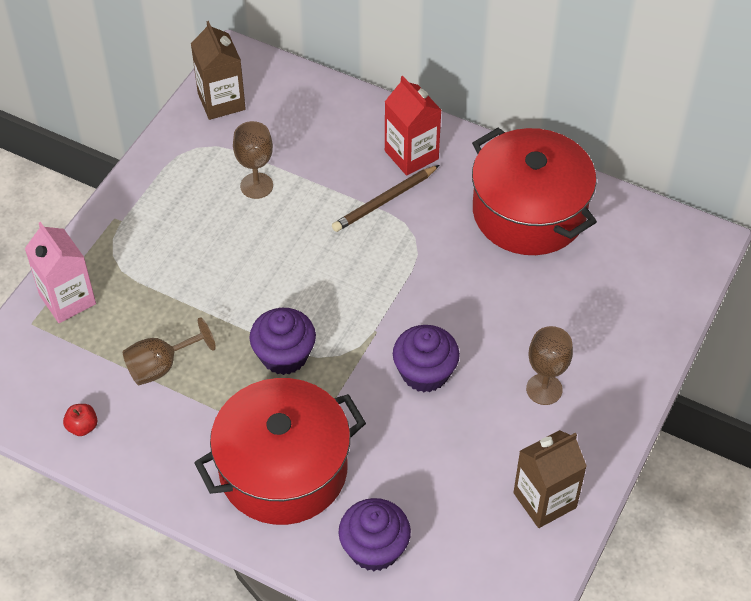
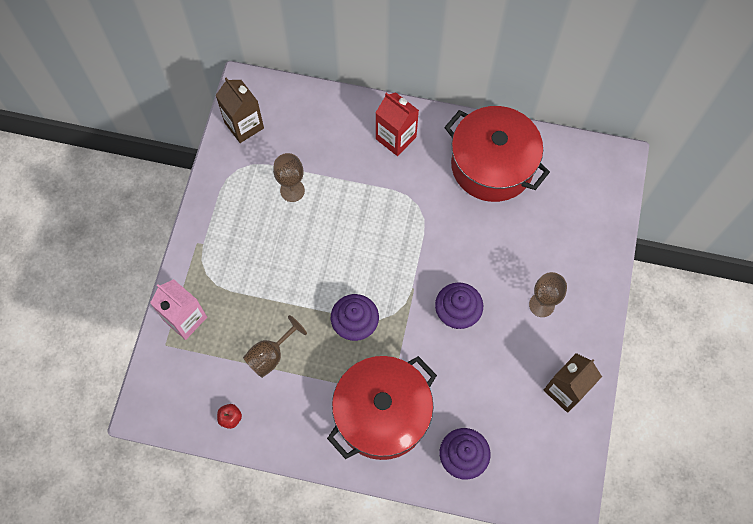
camera: 15 degrees left, 15 degrees up
brown pencil [332,165,439,232] -> none

